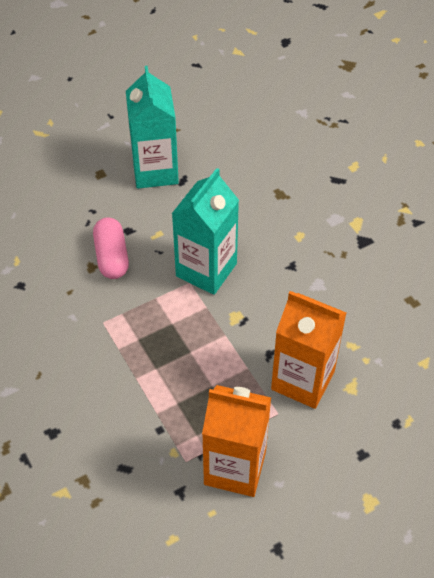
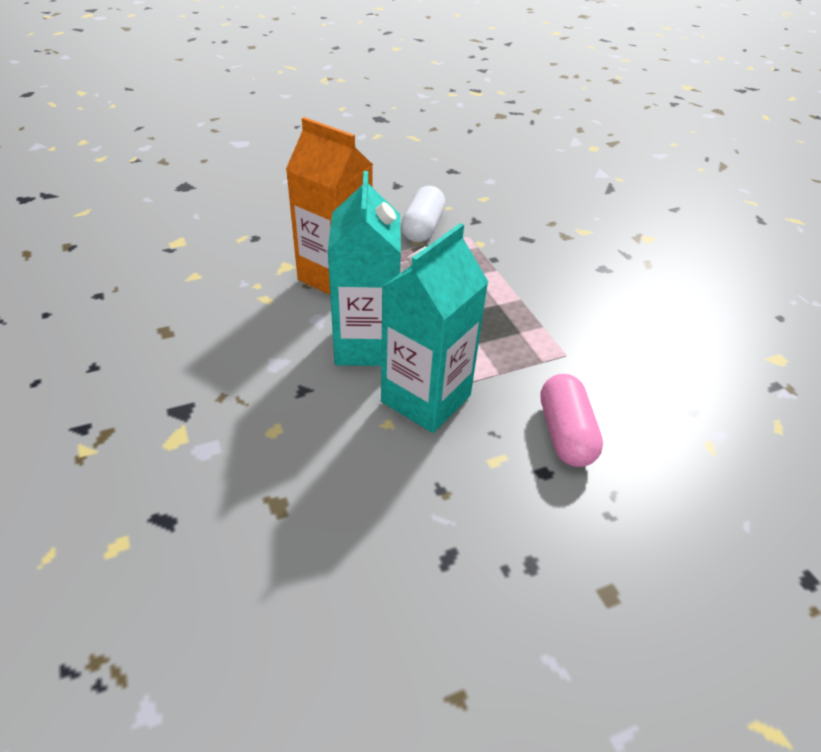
camera: 175 degrees left, 10 degrees down
turquoise carton [126,66,179,189] -> turquoise carton moved to [328,171,401,366]
orange carton [202,385,271,497] -> white capsule [401,186,445,242]

